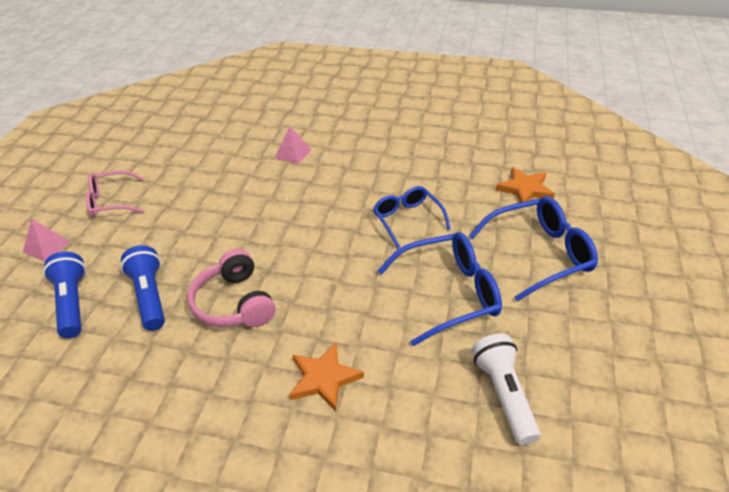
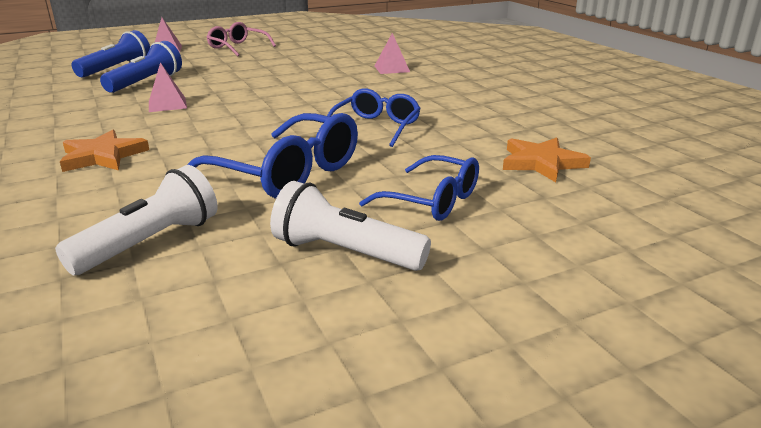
camera: 50 degrees right, 15 degrees down
pink headphones [187,249,275,327] -> pink pyramid [149,62,187,112]
blue glasses [469,196,598,301] -> blue glasses [359,155,479,221], size x0.66
none -> white flashlight [270,181,431,271]

